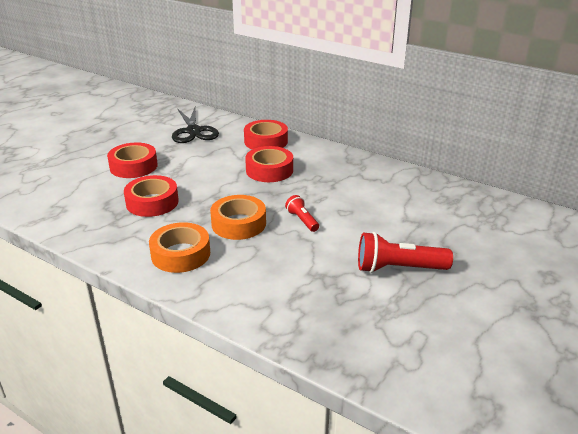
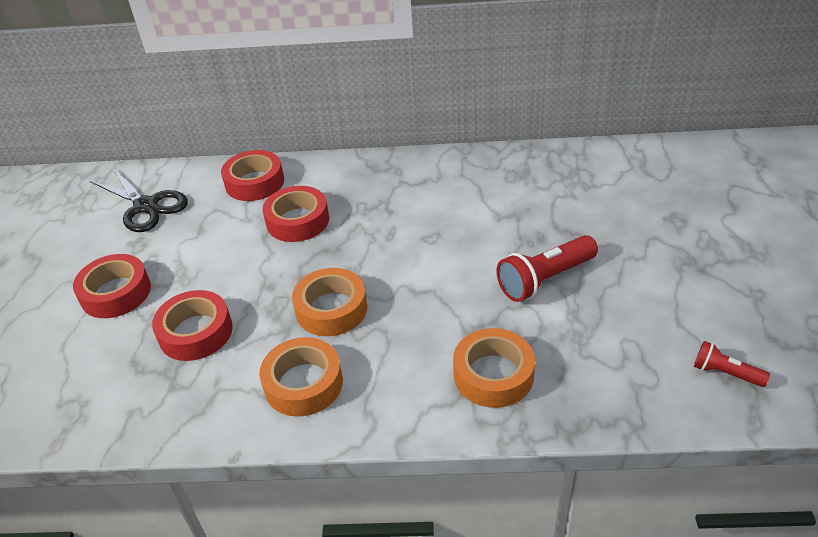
camera: 30 degrees left, 10 degrees up
red flashlight [285,195,319,232] -> red flashlight moved to [694,341,770,387]
none -> orange tape [453,328,535,408]

